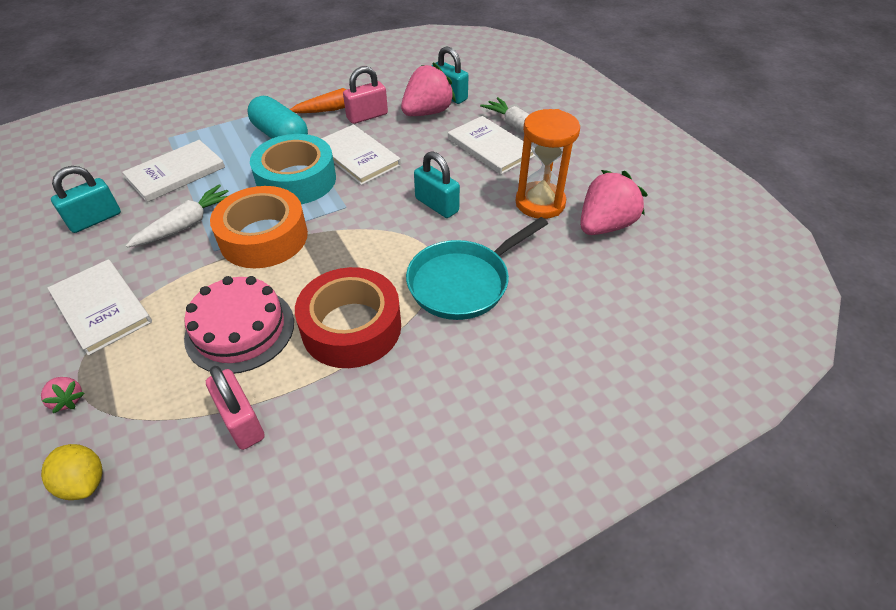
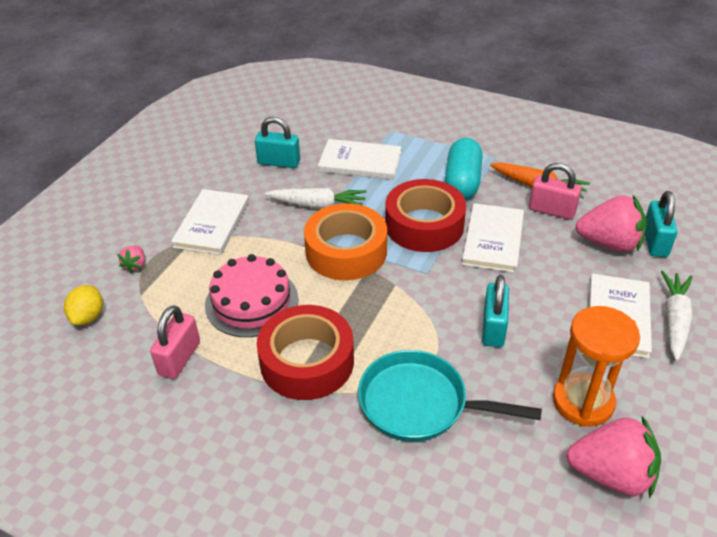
camera: 55 degrees right, 5 degrees down
turquoise tape [250,134,336,204] -> red tape [385,179,466,252]

